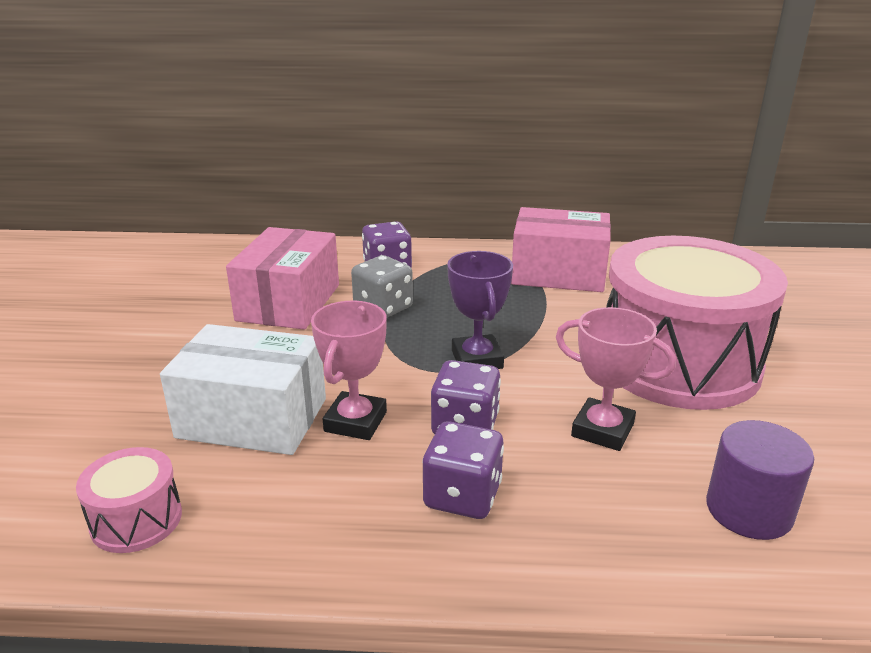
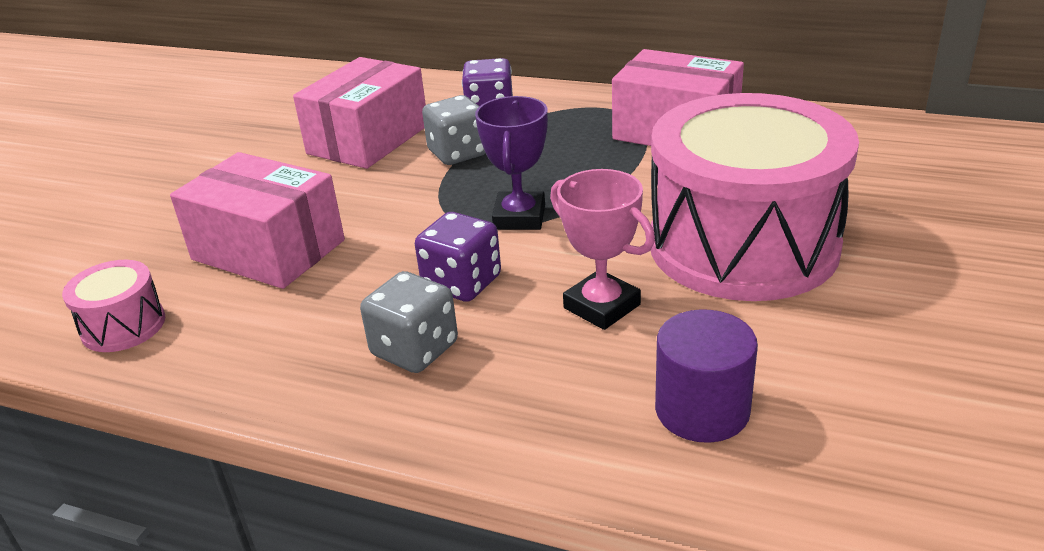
camera: 20 degrees right, 5 degrees up
white box [160,324,326,455] -> pink box [170,152,345,289]
pink trophy [311,301,387,440] -> none
purple dice [422,421,504,519] -> grey dice [360,271,458,373]

